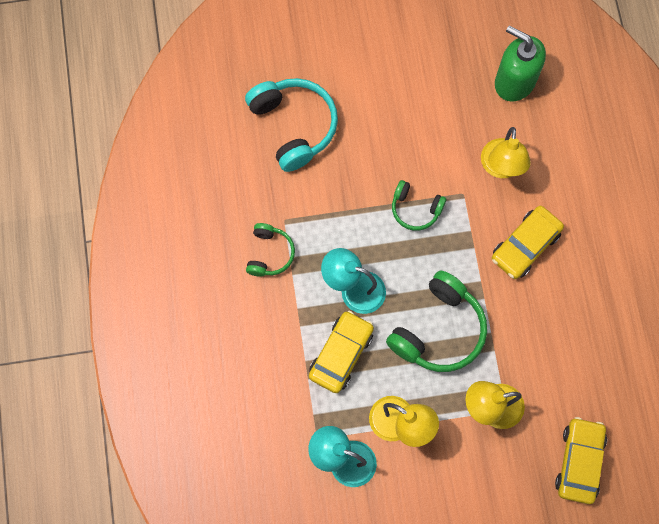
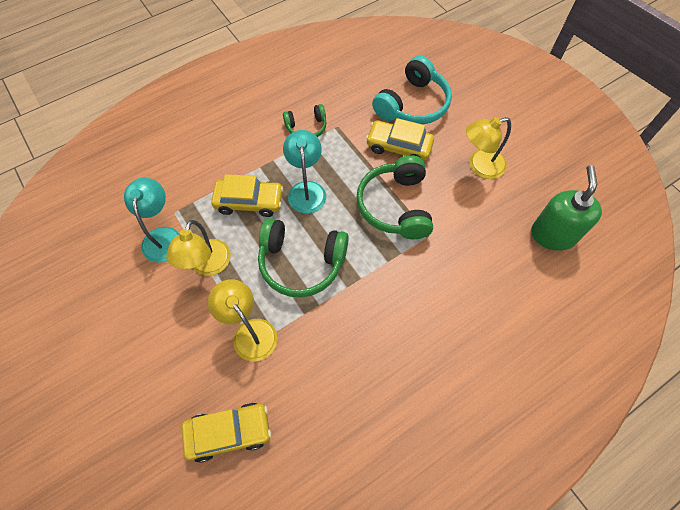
camera: 65 degrees right, 10 degrees down
green headphones [392,180,446,231] -> green headphones [356,155,433,239], size x1.78
yellow lamp [481,127,531,178] -> yellow lamp moved to [466,117,511,179]
yellow car [492,206,564,279] -> yellow car moved to [366,118,434,160]

